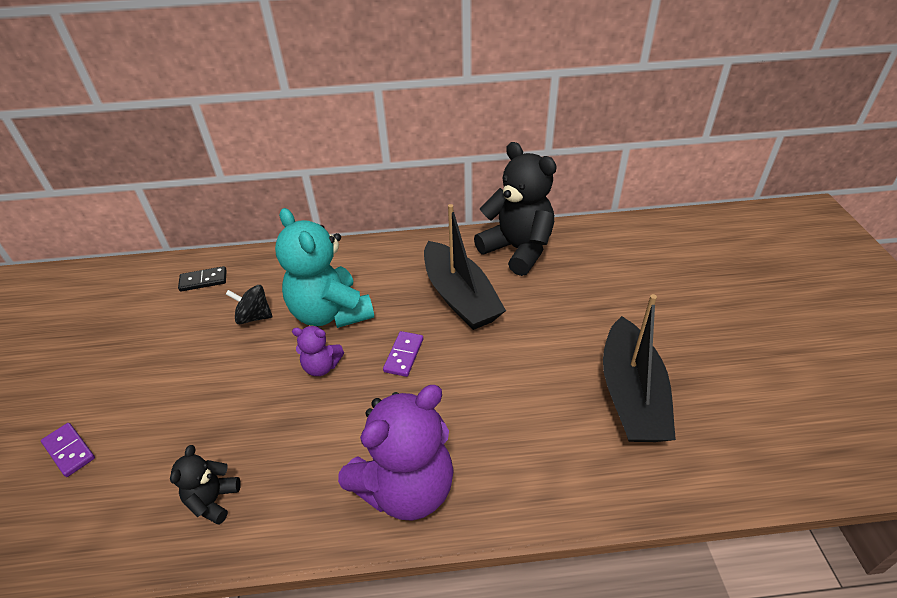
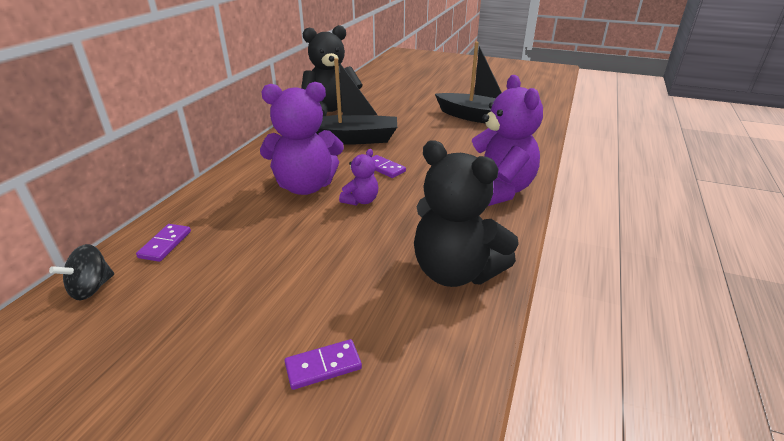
camera: 65 degrees left, 10 degrees down
black teddy bear [170,445,241,525] -> black teddy bear [414,140,519,287], size x2.08
black domino [178,266,227,292] -> purple domino [136,224,191,262]
black spinning top [226,285,273,324] -> black spinning top moved to [49,244,114,300]
turquoise teddy bear [275,208,374,328] -> purple teddy bear [260,82,344,195]

